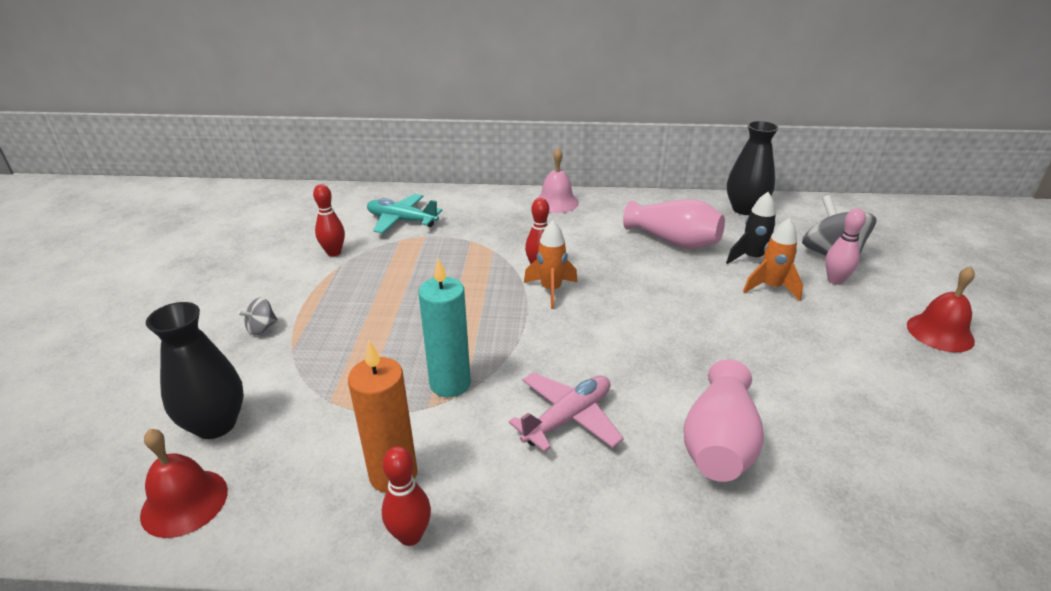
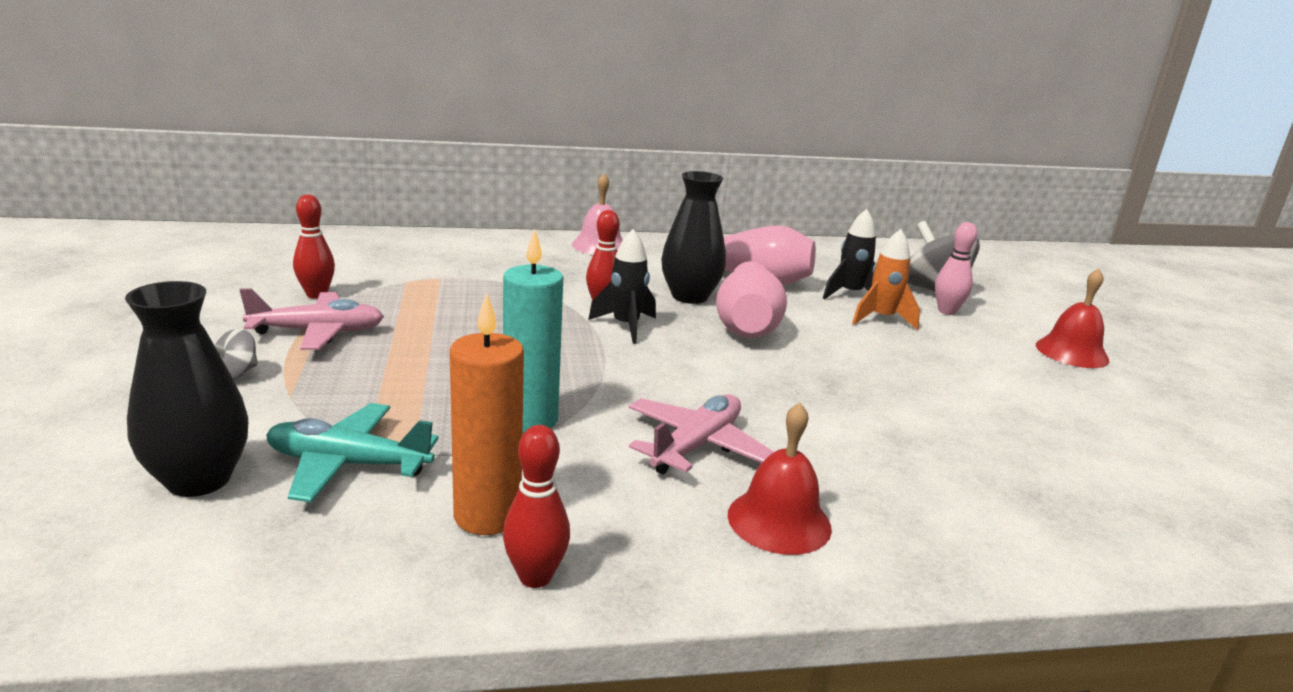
camera: 15 degrees left, 10 degrees down
red bell [140,429,228,538] -> red bell moved to [728,403,832,555]
turquoise plane [367,194,442,233] -> turquoise plane moved to [266,403,439,502]
orange rocket [524,220,578,309] -> black rocket [588,229,656,344]
pink vase [683,359,764,482] -> pink vase moved to [716,261,787,338]
black vase [727,121,779,215] -> black vase moved to [661,171,726,304]
none -> pink plane [239,288,384,350]

